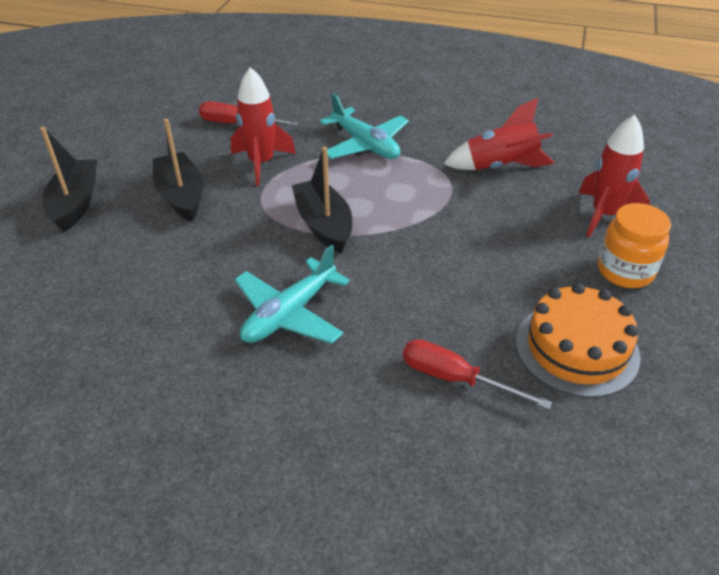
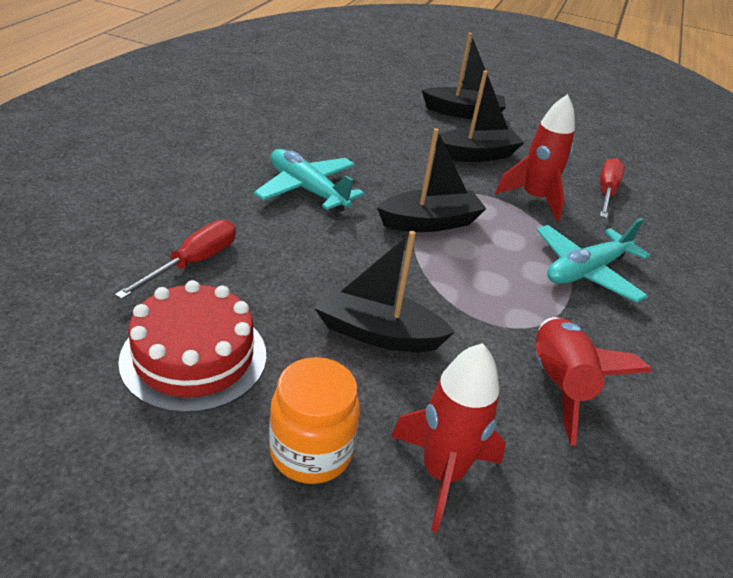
camera: 90 degrees right, 5 degrees down
orange cake [516,283,640,398] -> red cake [118,280,266,413]
none -> black boat [314,231,455,352]

